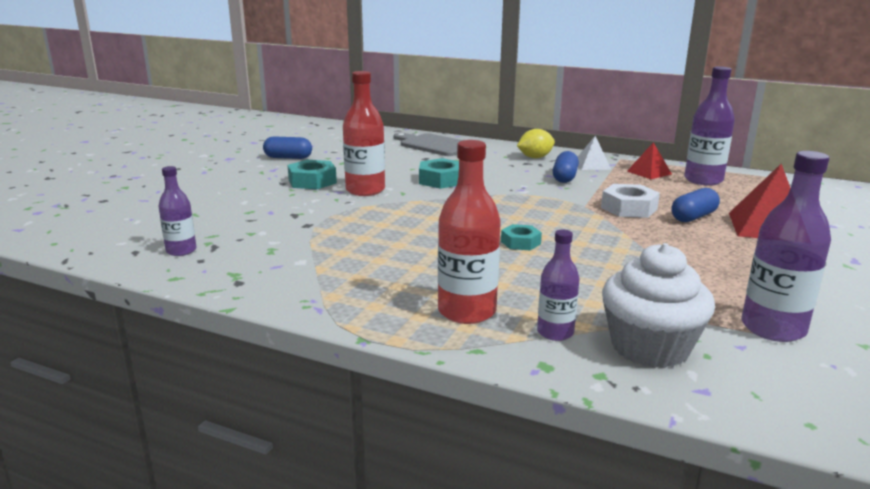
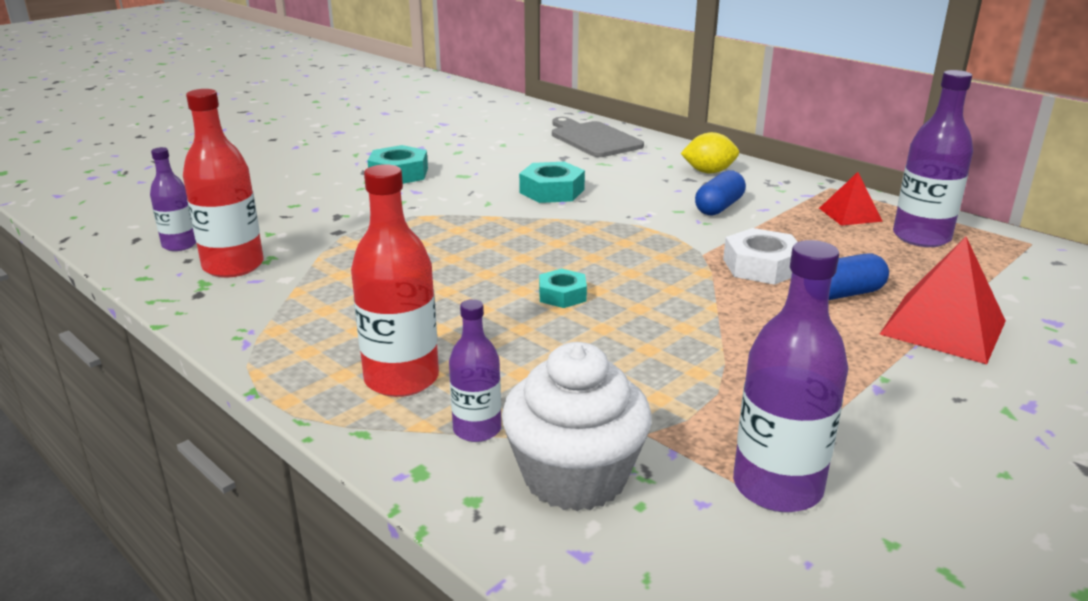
camera: 20 degrees right, 5 degrees up
blue capsule [263,136,312,159] -> none
red bottle [343,71,385,196] -> red bottle moved to [183,89,264,278]
white pyramid [578,136,611,170] -> none

